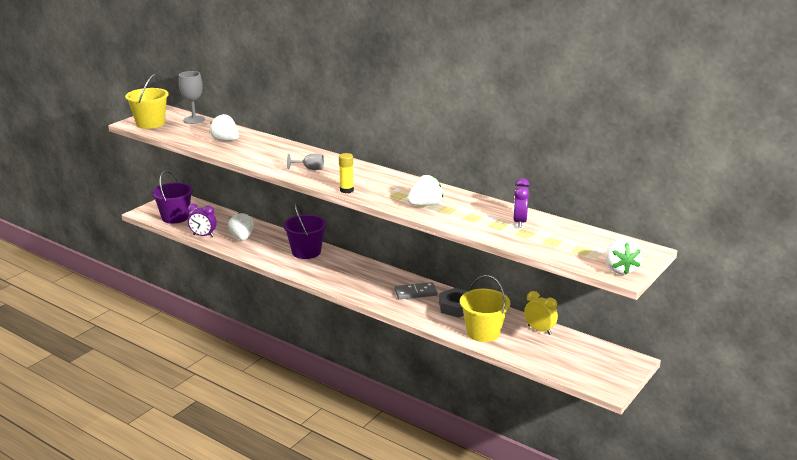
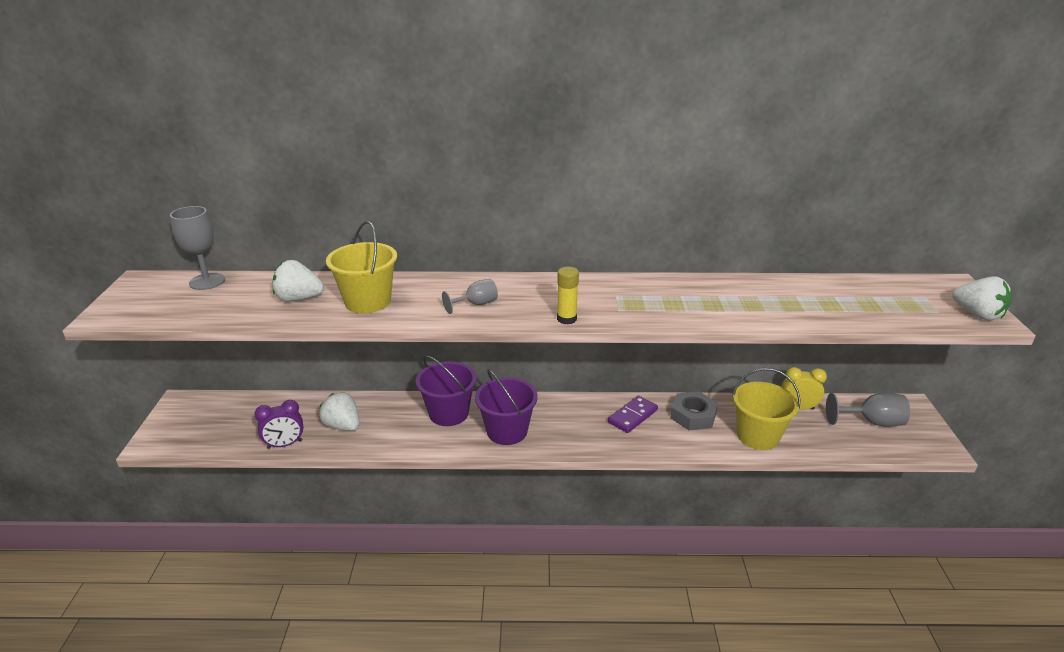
camera: 35 degrees left, 5 degrees up
yellow bucket [125,74,169,129] -> yellow bucket moved to [326,221,397,313]
purple bucket [152,171,193,224] -> purple bucket moved to [475,369,538,445]
grey domino [394,282,437,300] -> purple domino [608,396,658,433]
white strawberry [407,175,443,206] -> none
purple clock [513,178,530,228] -> none
none -> grey goblet [826,393,910,427]

